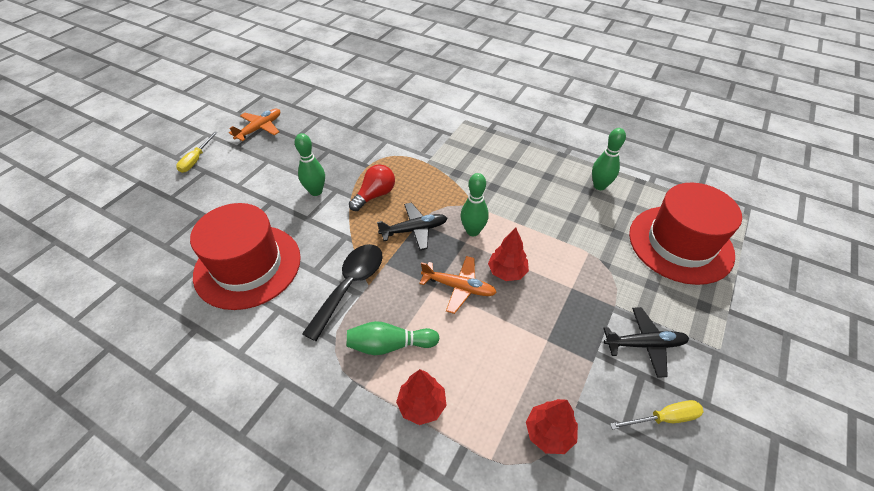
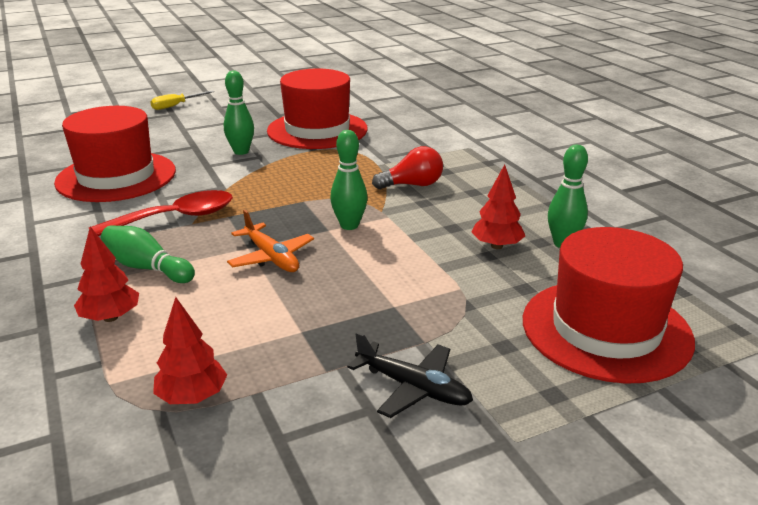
camera: 35 degrees right, 20 degrees down
orange plane [229,109,280,141] -> none
black spoon [302,244,383,341] -> red spoon [89,190,233,236]
red light bulb [349,164,395,211] -> red light bulb moved to [372,146,443,189]
black plane [377,203,447,250] -> none
red tree [488,227,529,281] -> red tree moved to [471,164,525,249]
yellow screwdriver [610,400,704,430] -> none
none -> red hat [267,69,368,149]

